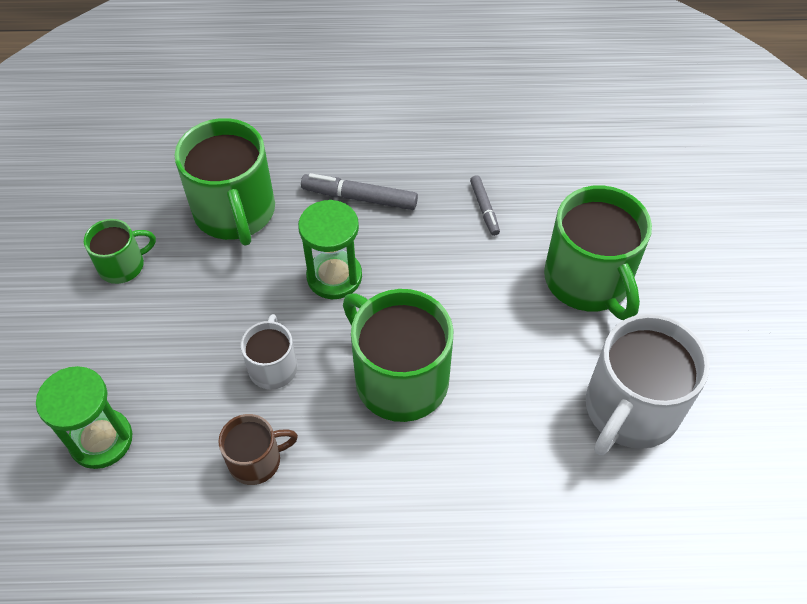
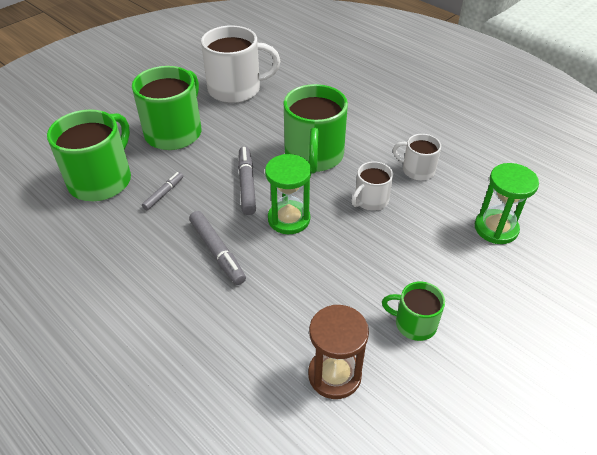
camera: 135 degrees left, 10 degrees down
green mug [175,118,275,246] -> green mug moved to [47,109,131,201]
brown mug [218,414,298,485] -> white mug [393,134,441,181]
none -> grey marker [238,146,256,215]
none -> brown hourglass [308,305,369,399]

